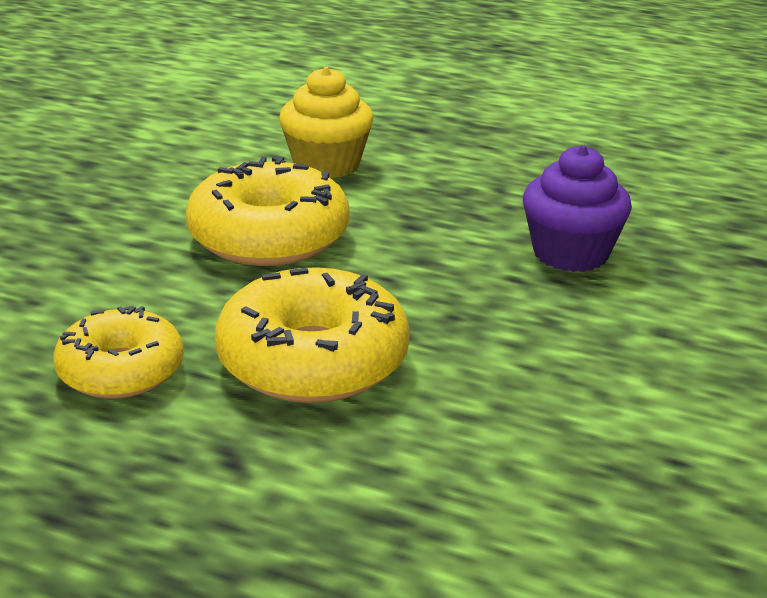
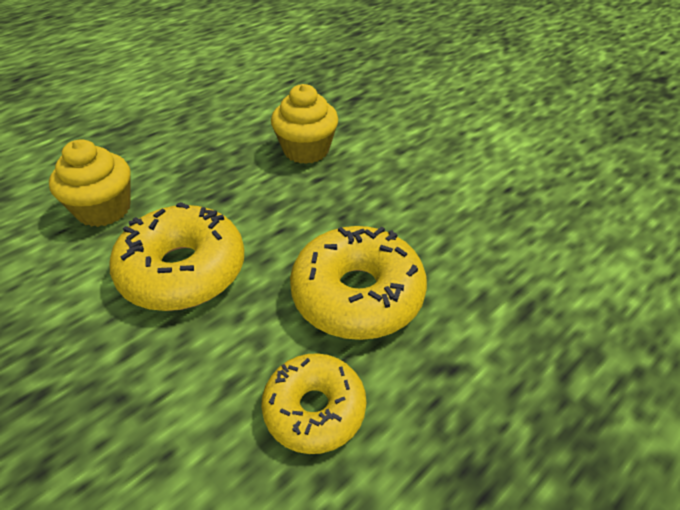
camera: 65 degrees left, 15 degrees up
purple cupcake [523,145,632,272] -> yellow cupcake [271,84,338,164]

